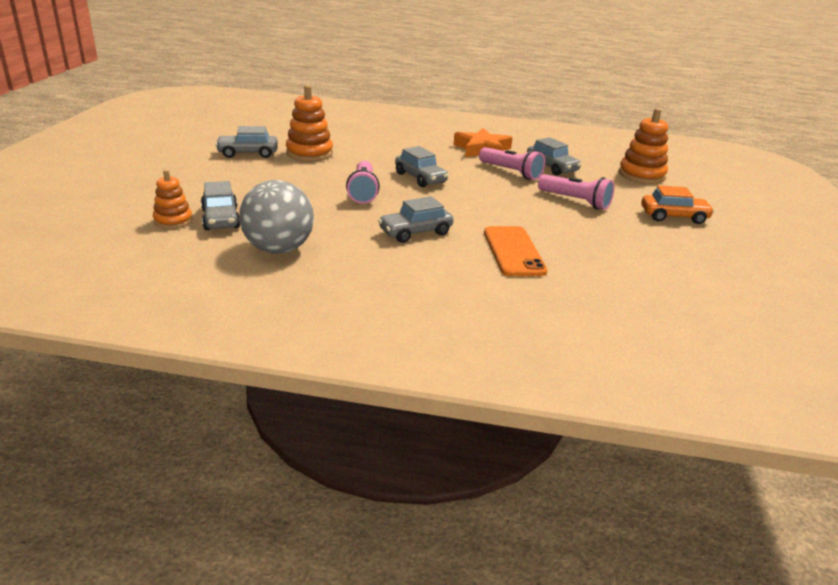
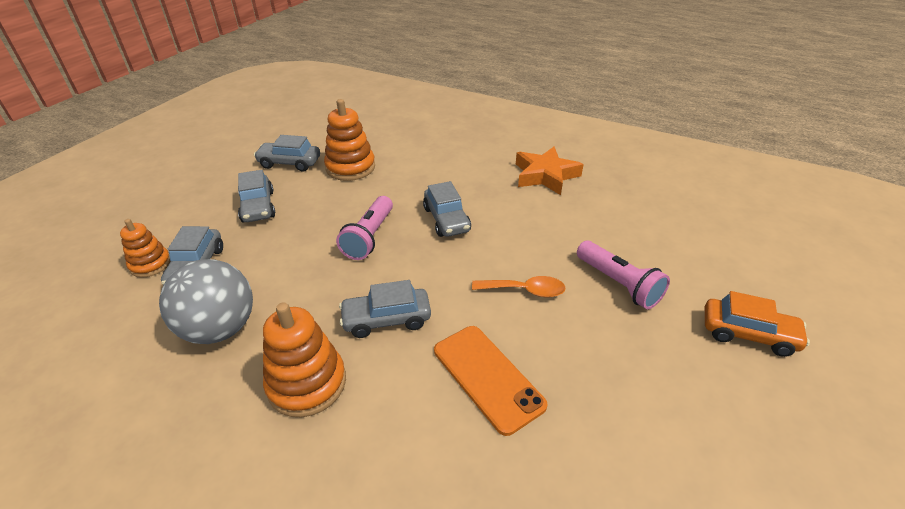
camera: 20 degrees right, 10 degrees up
pink flashlight [479,147,545,180] -> none
orange phone [484,226,548,276] -> orange phone turned 45 degrees counterclockwise [434,326,548,436]
grey car [527,137,581,175] -> grey car moved to [238,170,275,223]
orange stacking toy [619,108,668,184] -> orange stacking toy moved to [263,303,346,417]
none -> orange spoon [472,276,565,297]

